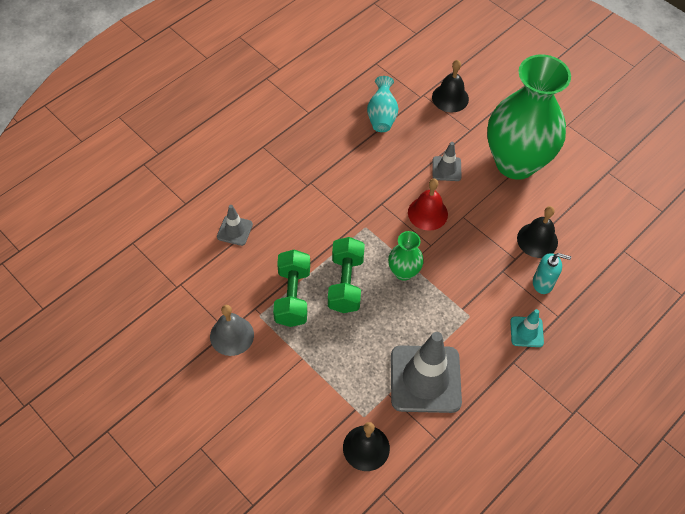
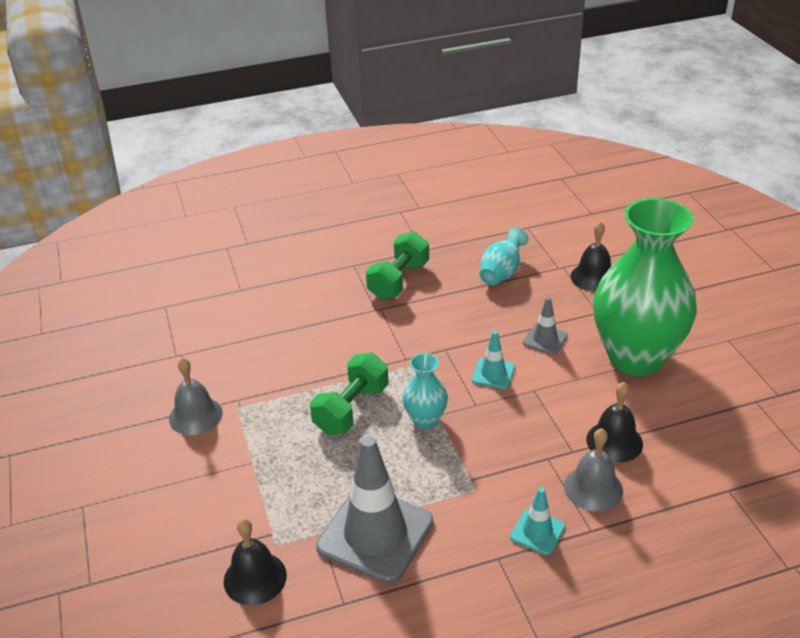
camera: 30 degrees right, 20 degrees down
grey traffic cone [217,205,253,246] -> none
green dumbbell [273,250,310,327] -> green dumbbell moved to [366,231,429,300]
green vase [388,231,424,281] -> turquoise vase [403,353,448,429]
red bell [408,178,448,231] -> turquoise traffic cone [472,331,515,389]
turquoise soap dispenser [533,253,571,294] -> grey bell [564,428,623,511]

